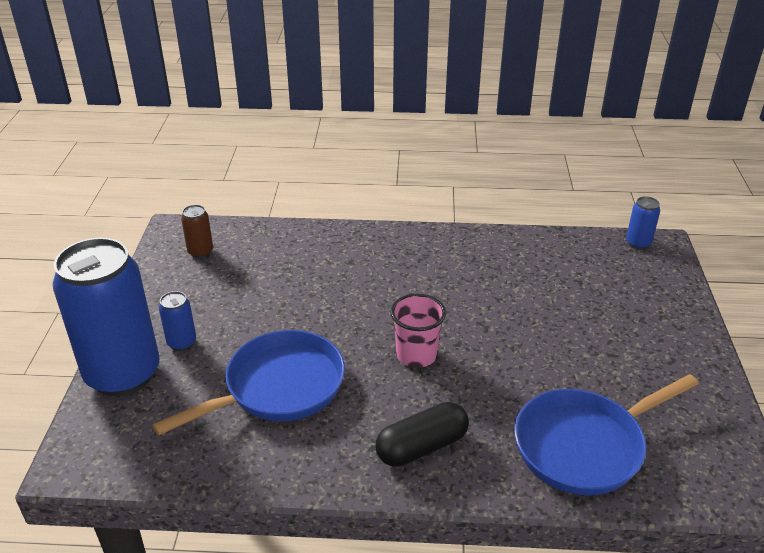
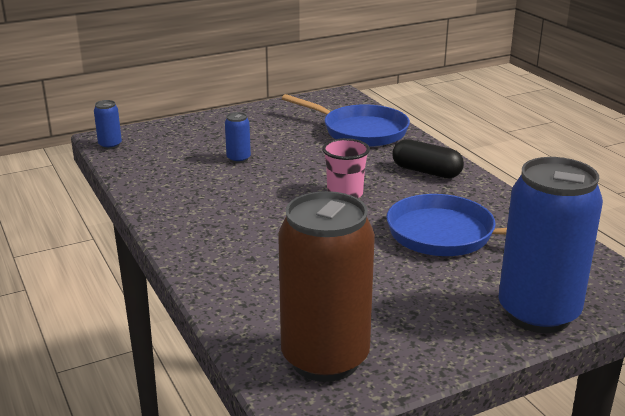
camera: 120 degrees left, 10 degrees down
blue can [159,291,196,351] -> blue can moved to [225,112,251,163]
brown can [181,205,213,258] -> brown can [278,191,375,382], size x2.45

